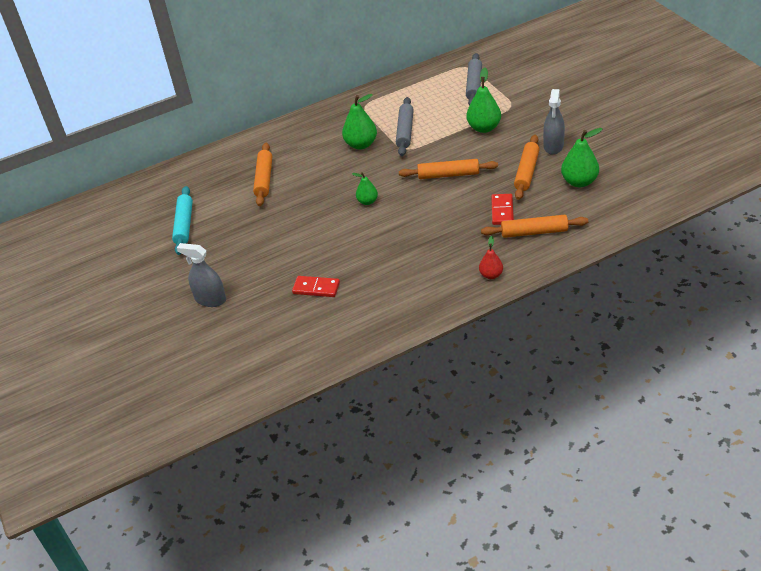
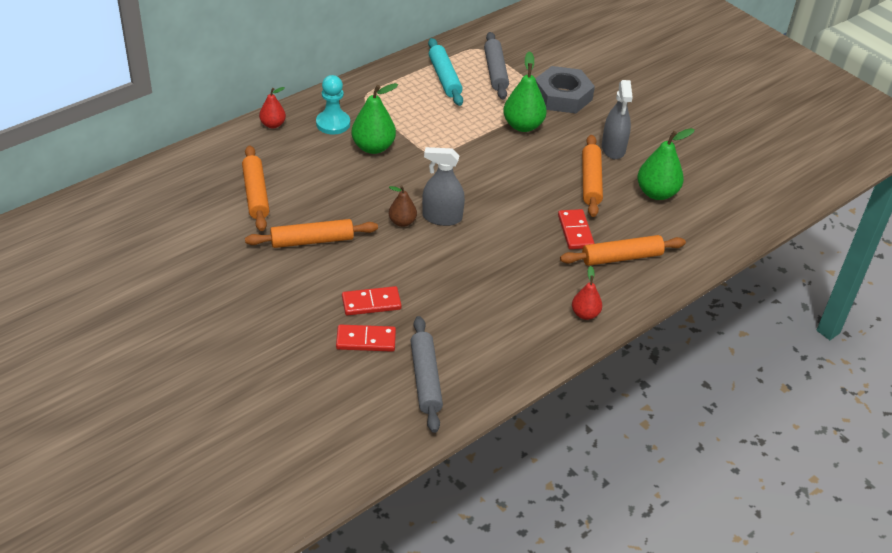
camera: 20 degrees left, 0 degrees up
turquoise rolling pin [172,186,193,255] -> turquoise rolling pin moved to [428,38,463,106]
grey spray bottle [177,243,226,307] -> grey spray bottle moved to [422,147,465,226]
green pear [352,172,378,205] -> brown pear [389,185,417,227]
grey rolling pin [396,97,414,156] -> grey rolling pin moved to [410,316,443,433]
orange rolling pin [399,159,498,179] -> orange rolling pin moved to [245,219,378,248]
none -> red pear [259,87,286,128]
none -> turquoise pawn [316,75,350,135]
none -> red domino [342,286,402,316]
none -> grey nut [535,66,595,113]

